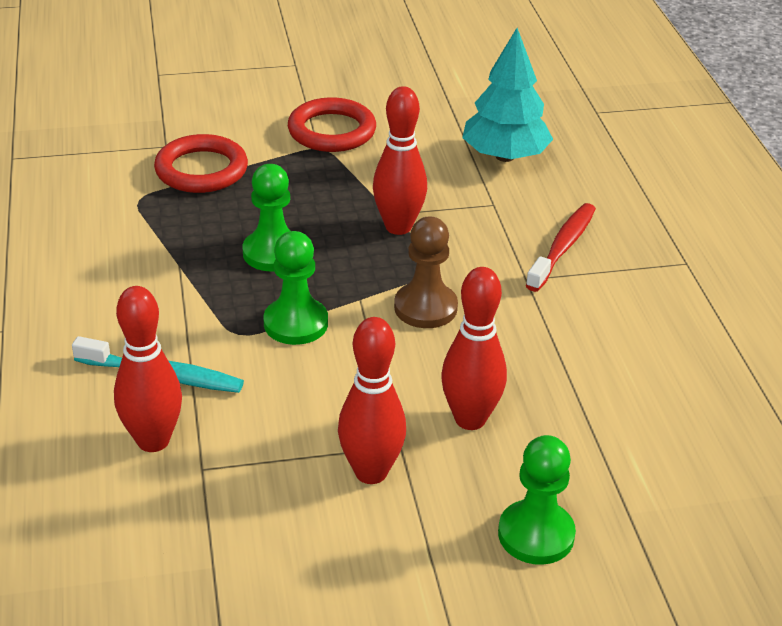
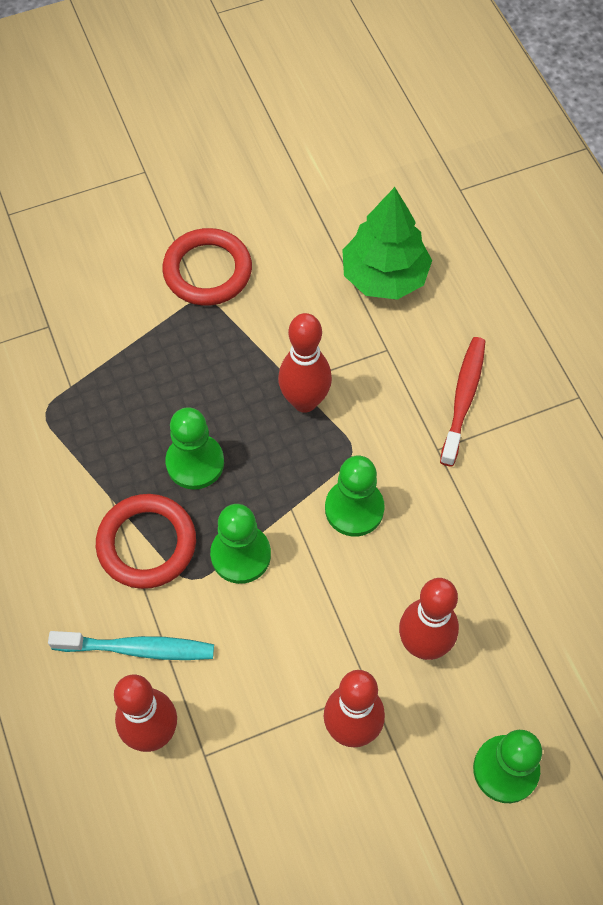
camera: 10 degrees left, 25 degrees up
red ring [154,134,248,193] -> red ring moved to [96,494,196,589]
brown pawn [394,217,458,328] -> green pawn [325,456,385,537]
turquoise tree [462,28,553,162] -> green tree [342,187,432,300]

